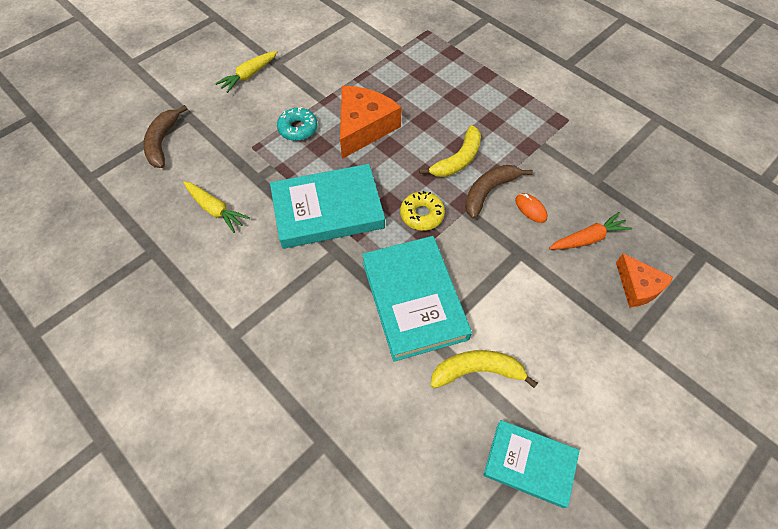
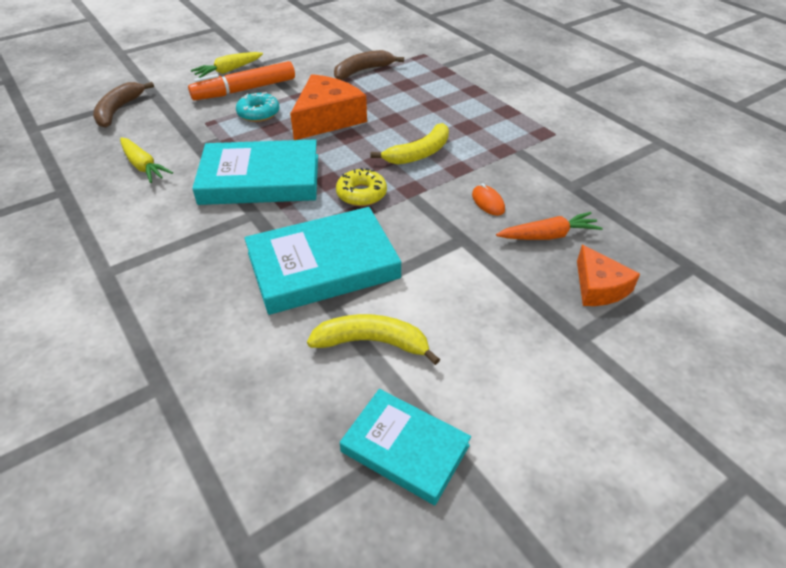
camera: 10 degrees right, 15 degrees down
turquoise book [362,236,472,362] -> turquoise book turned 75 degrees clockwise [244,207,401,315]
brown banana [465,165,533,219] -> brown banana moved to [334,50,404,80]
none -> orange marker [188,61,295,101]

